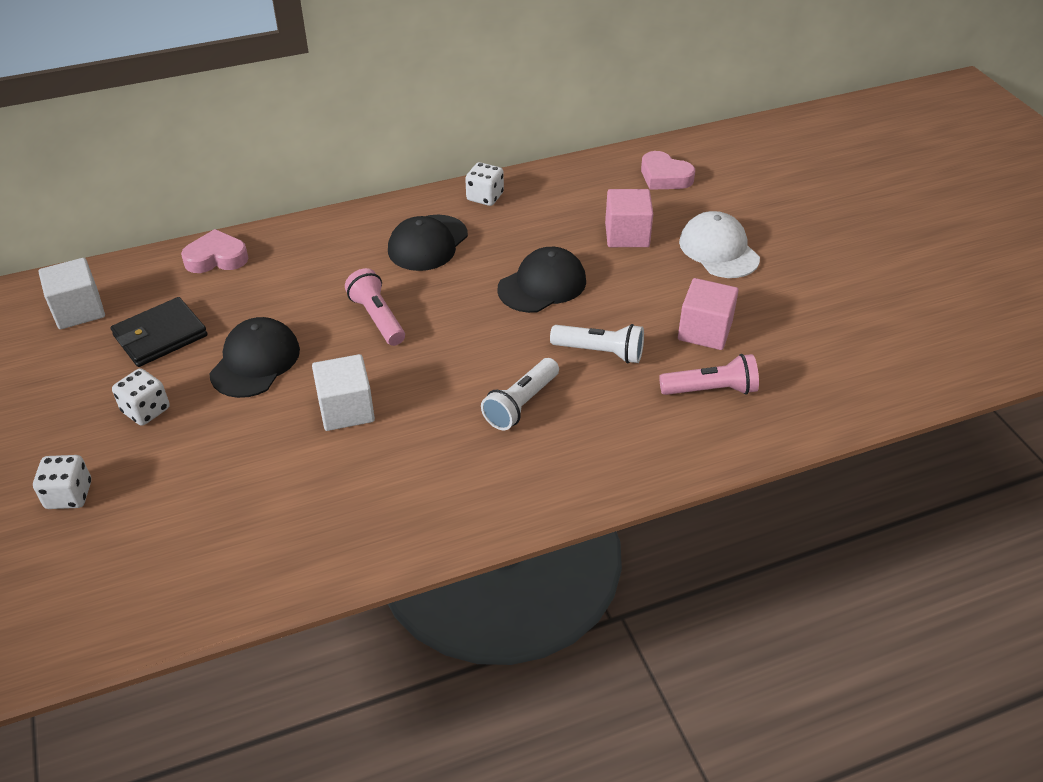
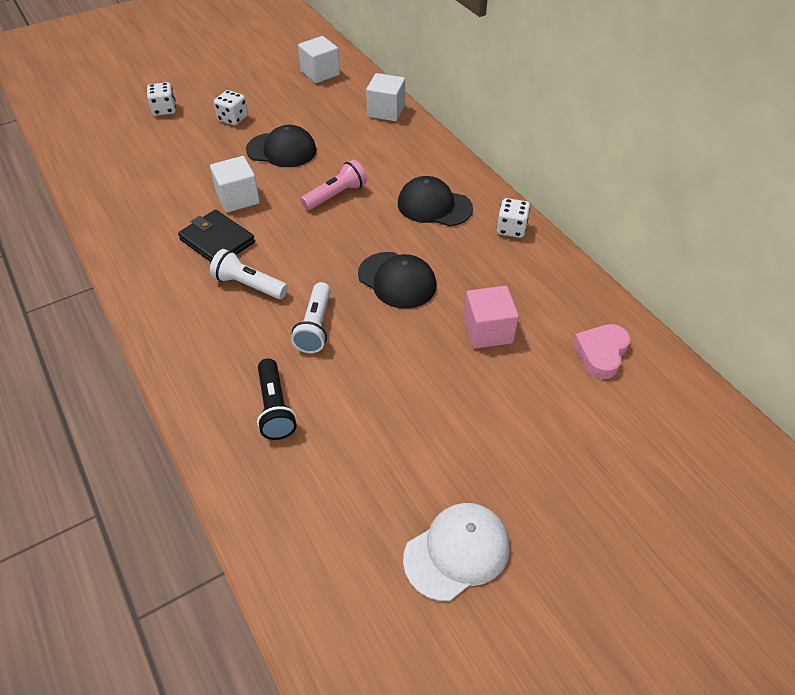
camera: 80 degrees right, 5 degrees up
black wallet [110,297,208,367] -> black wallet moved to [178,210,255,262]
pink heart [181,229,248,273] -> white cube [366,73,405,121]
pink flashlight [659,354,759,395] -> black flashlight [257,358,297,440]
pink cube [678,278,739,350] -> none
white cap [679,211,760,278] -> white cap moved to [403,503,510,601]

